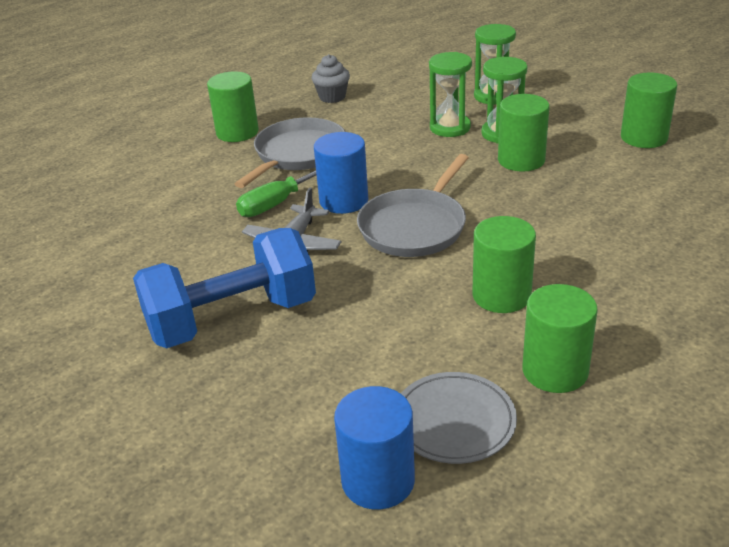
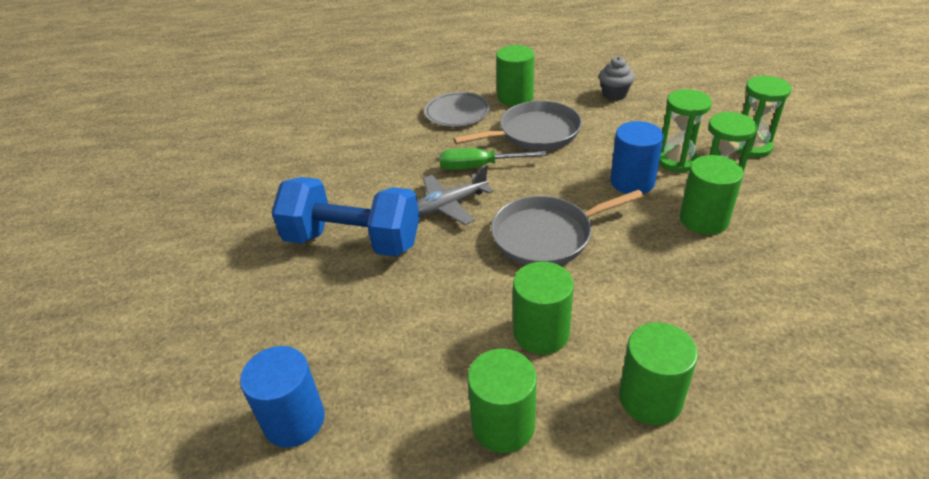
camera: 40 degrees right, 5 degrees up
blue cylinder [314,132,368,214] -> blue cylinder moved to [610,121,664,194]
grey plate [401,372,517,464] -> grey plate moved to [424,92,490,127]
green cylinder [621,73,677,148] -> green cylinder moved to [619,322,698,425]

